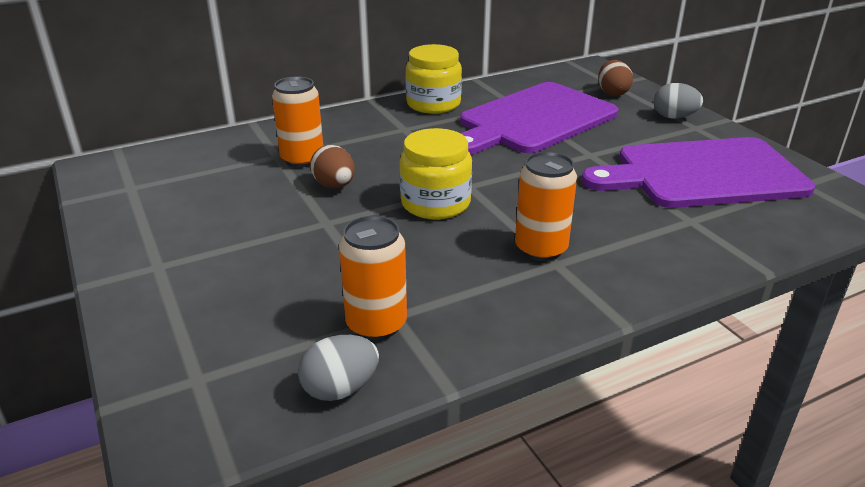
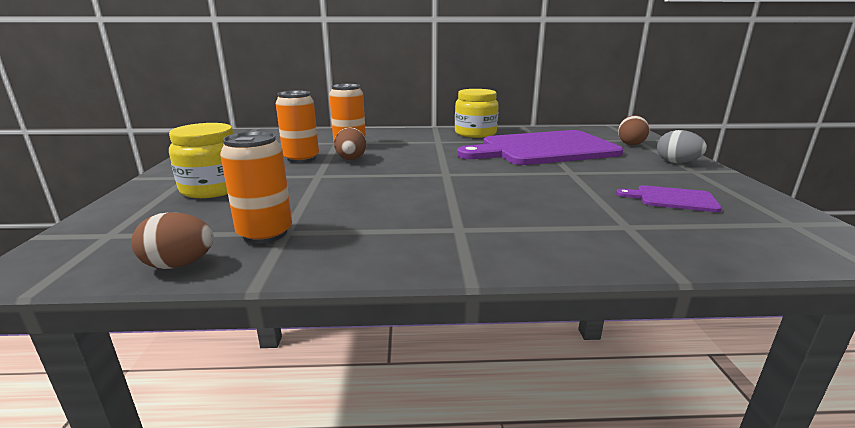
camera: 25 degrees right, 10 degrees down
grey egg [298,335,379,401] -> brown egg [131,212,214,269]
yellow jar [399,128,472,219] -> yellow jar moved to [169,123,233,198]
orange can [515,152,577,261] -> orange can moved to [276,90,319,163]
purple cutting board [582,137,815,208] -> purple cutting board [616,185,722,212], size x0.42

